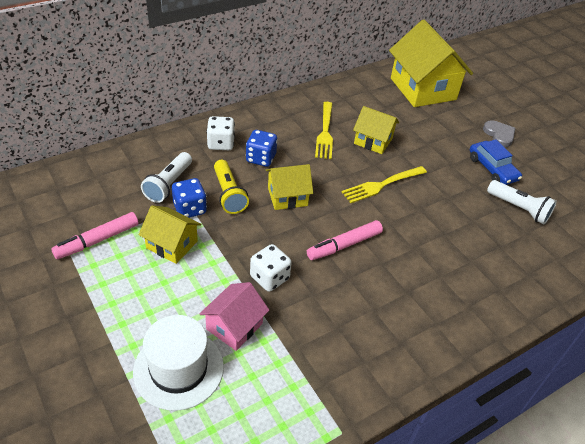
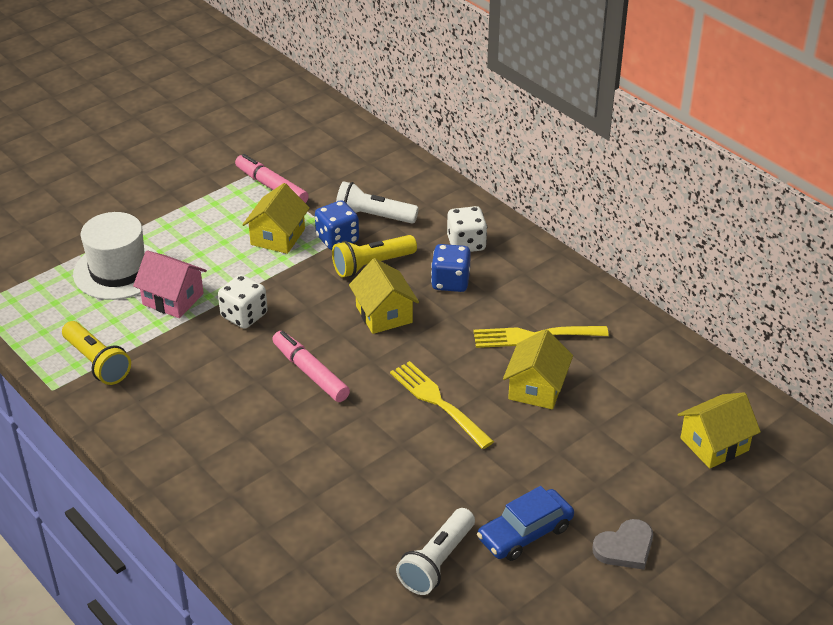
camera: 85 degrees right, 5 degrees down
yellow house [389,20,473,107] -> yellow house [677,392,761,469], size x0.54
none -> yellow flashlight [62,321,131,385]

